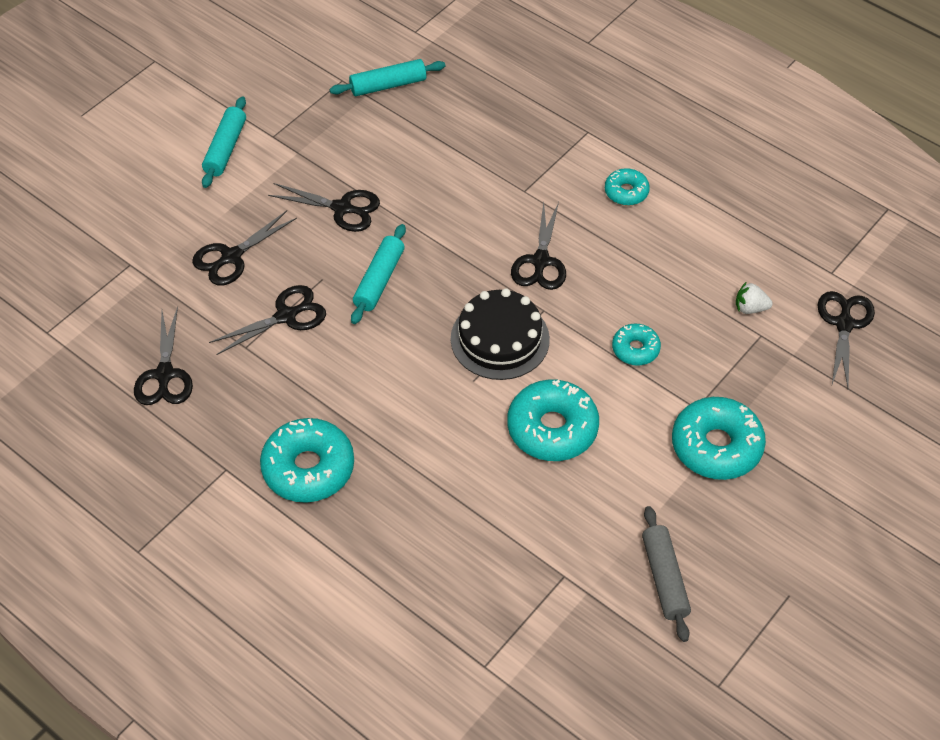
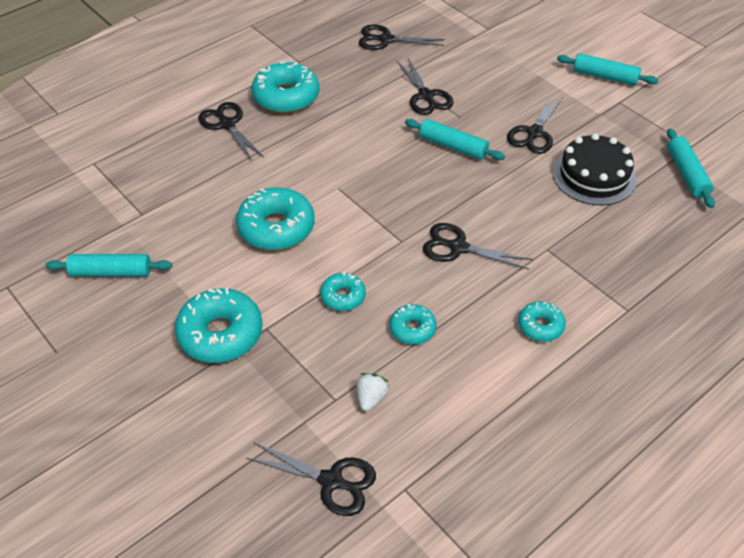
camera: 100 degrees right, 5 degrees down
black scissors [192,211,297,285] -> black scissors moved to [198,102,264,161]
black cake [451,288,550,380] -> black cake moved to [552,133,637,206]
grey rolling pin [642,506,691,642] -> turquoise rolling pin [45,254,172,277]
none -> turquoise donut [390,304,437,345]

